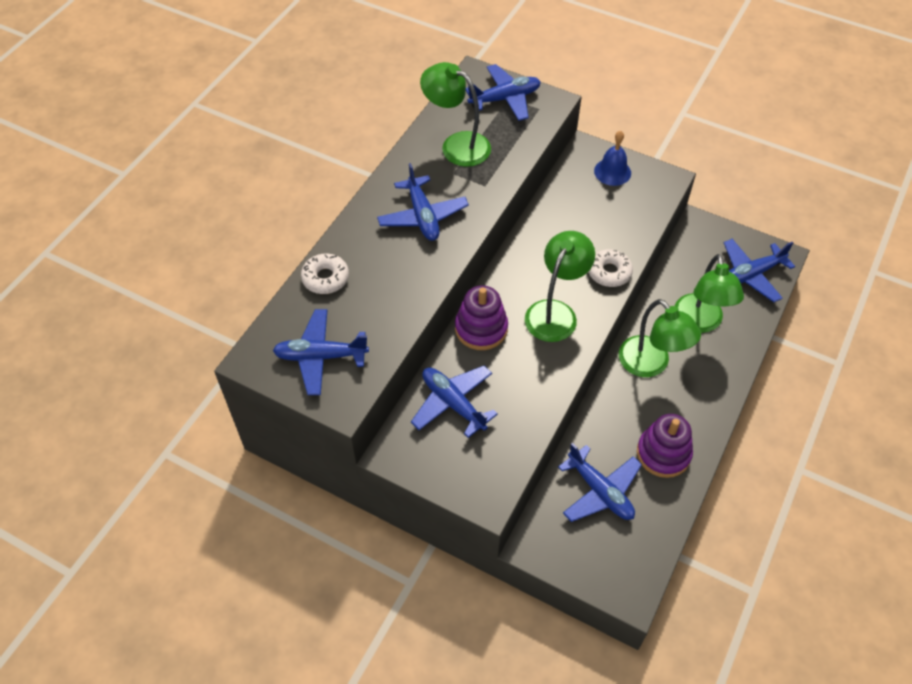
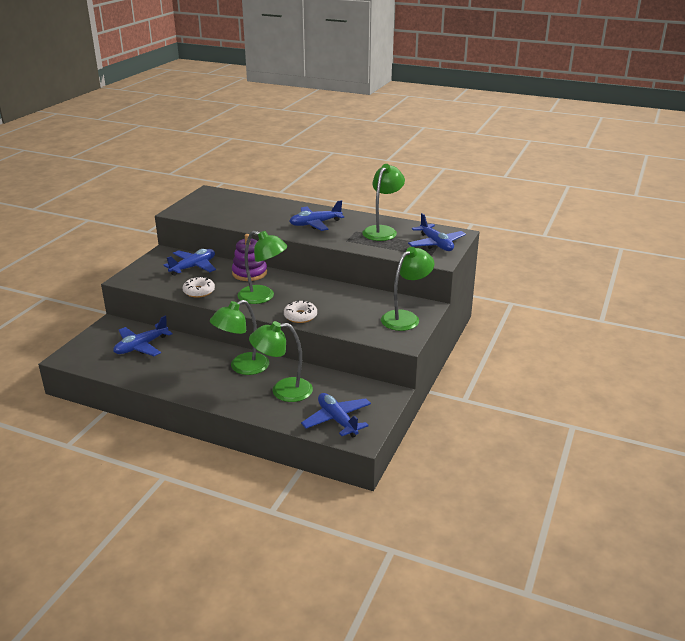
camera: 85 degrees right, 25 degrees down
blue plane [273,309,369,395] -> none
white donut [301,253,349,294] -> white donut moved to [183,276,215,298]
blue bell [594,131,631,186] -> green lamp [381,247,435,331]
purple stacking toy [637,414,693,478] -> none

